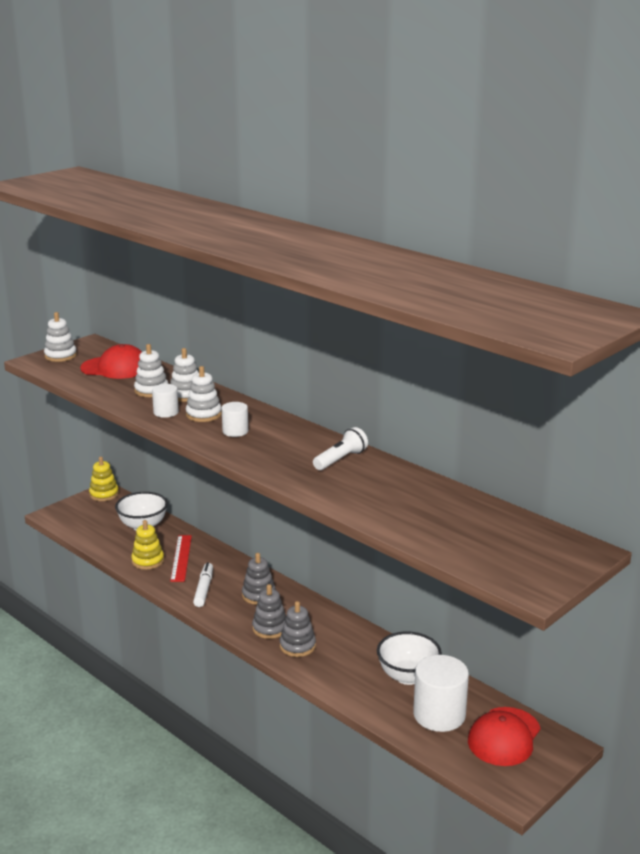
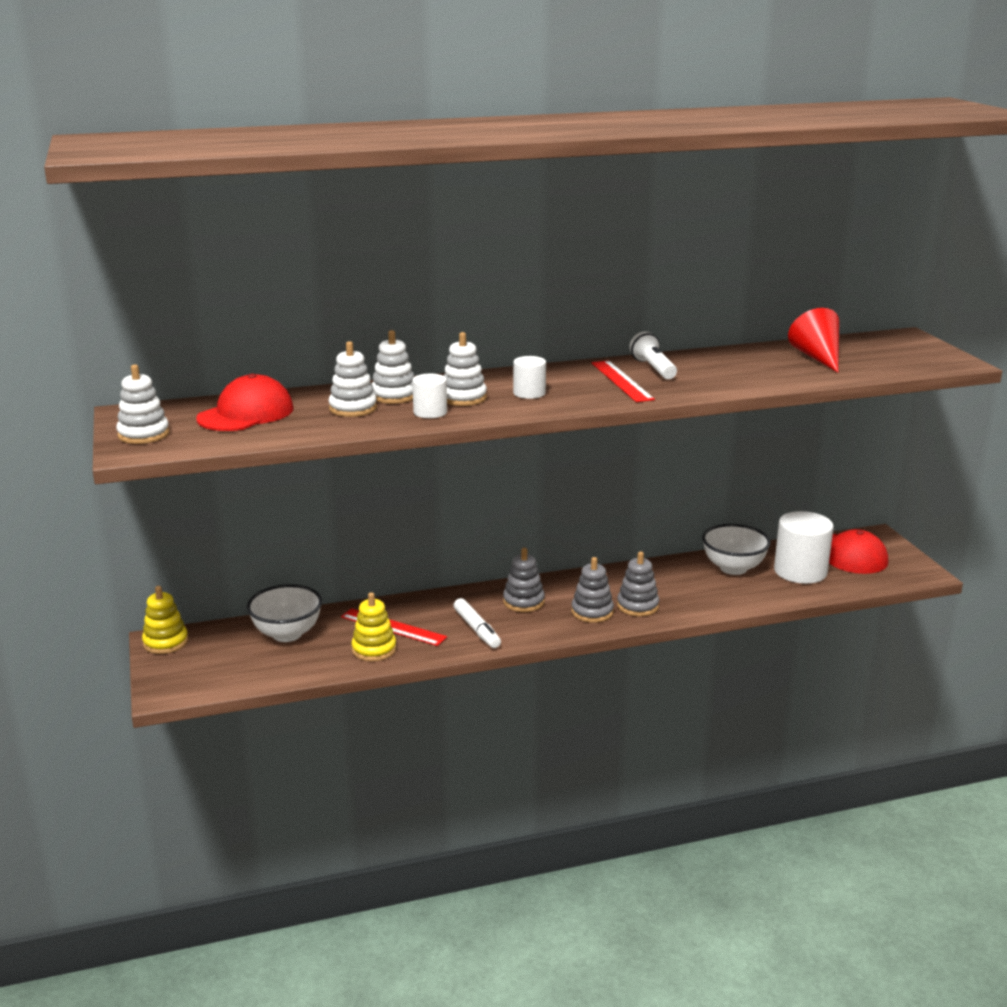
camera: 60 degrees left, 0 degrees up
white marker [193,562,213,607] -> white marker turned 150 degrees counterclockwise [453,598,501,648]
none -> red ruler [591,360,655,402]
none -> red cone [788,308,839,373]

